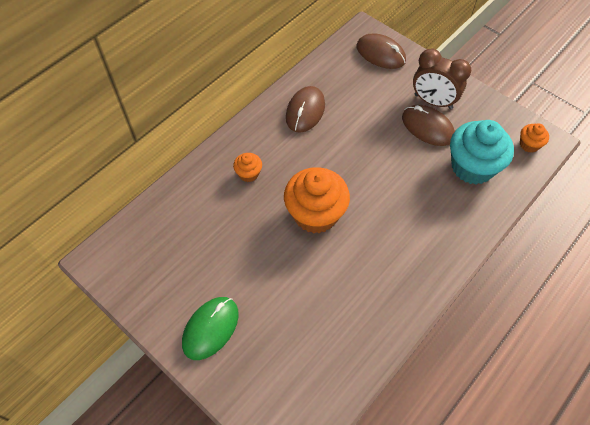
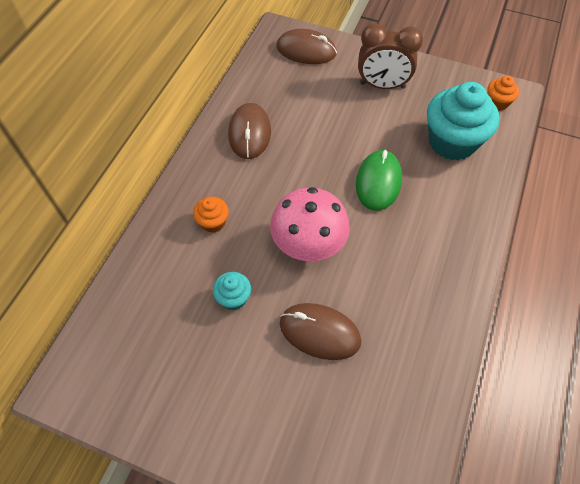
camera: 20 degrees left, 0 degrees up
green mouse [182,297,239,360] -> green mouse moved to [356,149,402,211]
orange cupcake [284,167,350,234] -> pink mushroom [270,187,350,261]
brown mouse [402,105,455,146] -> brown mouse moved to [280,303,361,360]
none -> turquoise cupcake [213,272,251,310]

